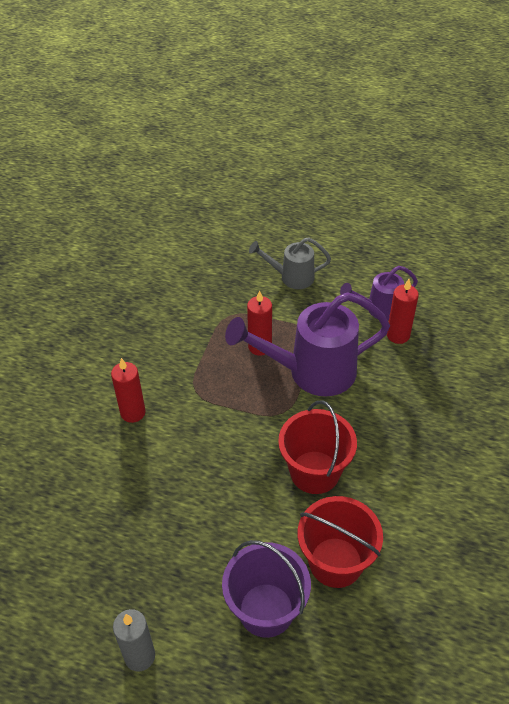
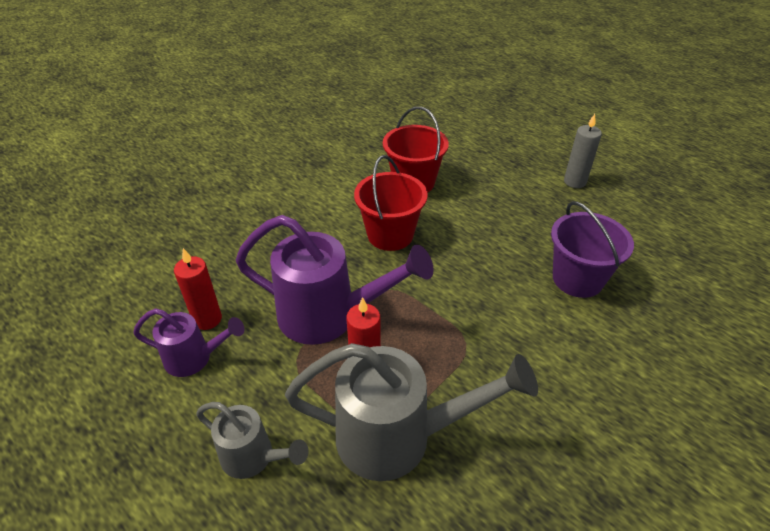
camera: 155 degrees left, 5 degrees down
red candle [111,358,146,423] -> none
purple bucket [222,540,311,638] -> purple bucket moved to [551,201,634,298]
none -> grey watering can [285,343,538,481]

